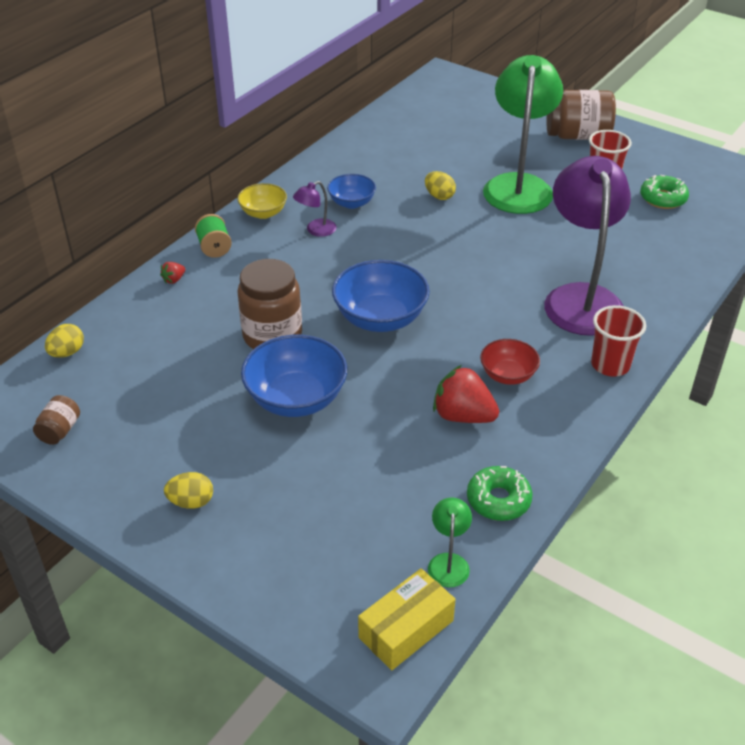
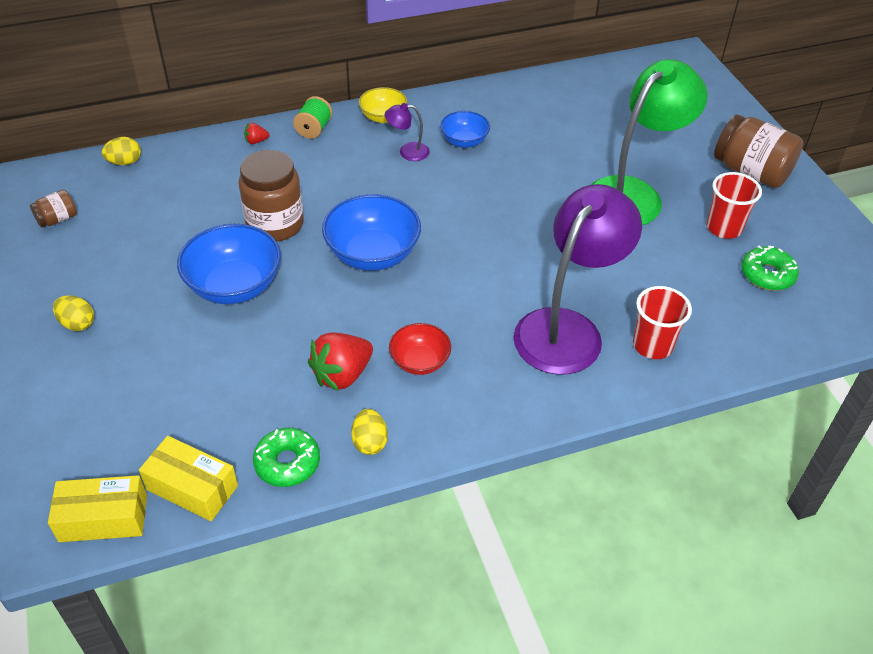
camera: 35 degrees right, 5 degrees up
yellow egg [425,171,456,200] -> yellow egg moved to [351,409,388,455]
green lamp [428,497,472,587] -> yellow box [139,436,238,521]
red strawberry [433,365,499,423] -> red strawberry turned 105 degrees counterclockwise [308,332,373,391]
red cup [591,305,646,377] -> red cup moved to [633,286,692,359]

